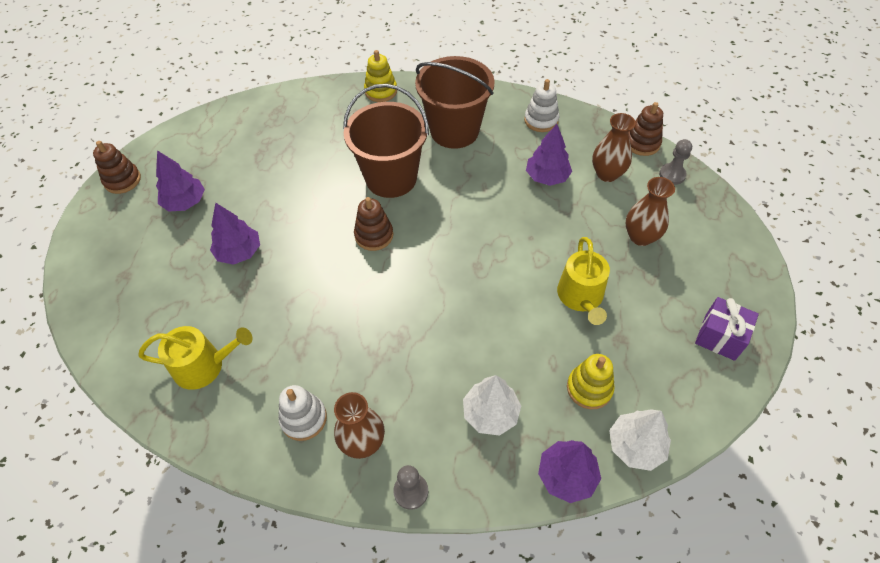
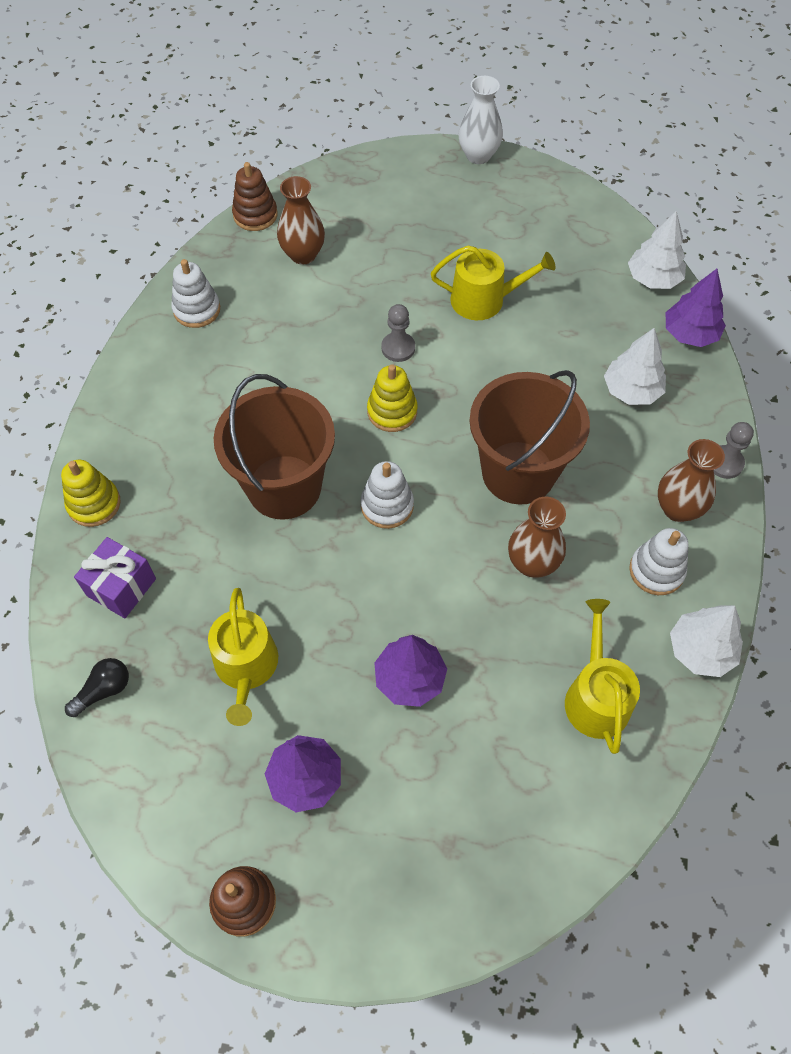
camera: 90 degrees left, 5 degrees up
brown stacking toy [354,197,393,251] -> white stacking toy [360,461,414,529]
brown bucket [415,56,495,149] -> brown bucket moved to [469,370,590,505]
purple tree [526,124,572,186] -> none
yellow stacking toy [567,354,615,409] -> yellow stacking toy moved to [367,364,417,432]
brown vase [626,177,675,246] -> brown vase moved to [508,497,566,578]
grey pawn [659,139,692,185] -> grey pawn moved to [381,304,415,362]
purple gift [695,297,759,361] -> purple gift moved to [74,537,156,618]
none -> black light bulb [65,658,129,717]
none -> yellow watering can [208,588,278,726]
none -> white vase [458,76,503,164]
none -> white tree [670,605,743,677]

